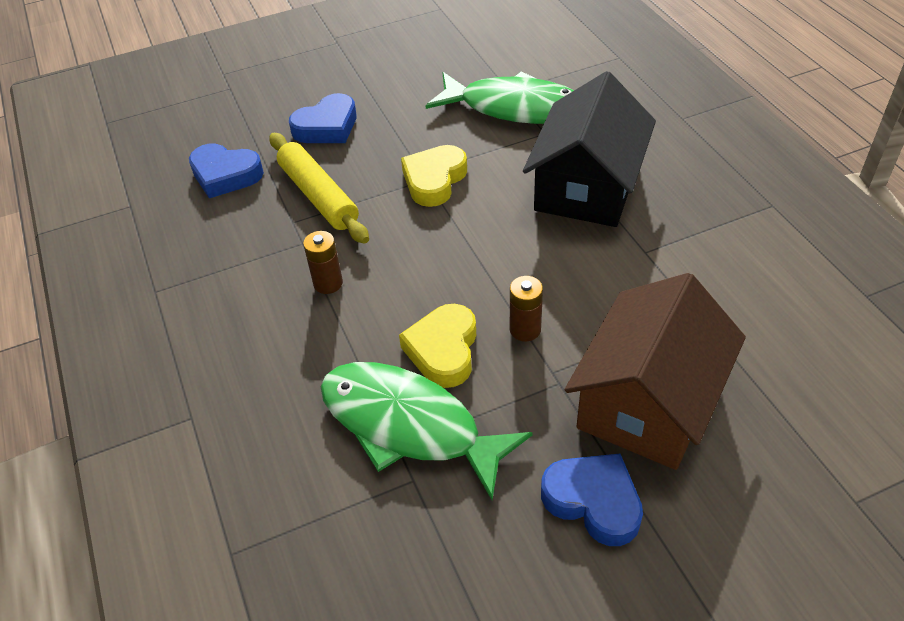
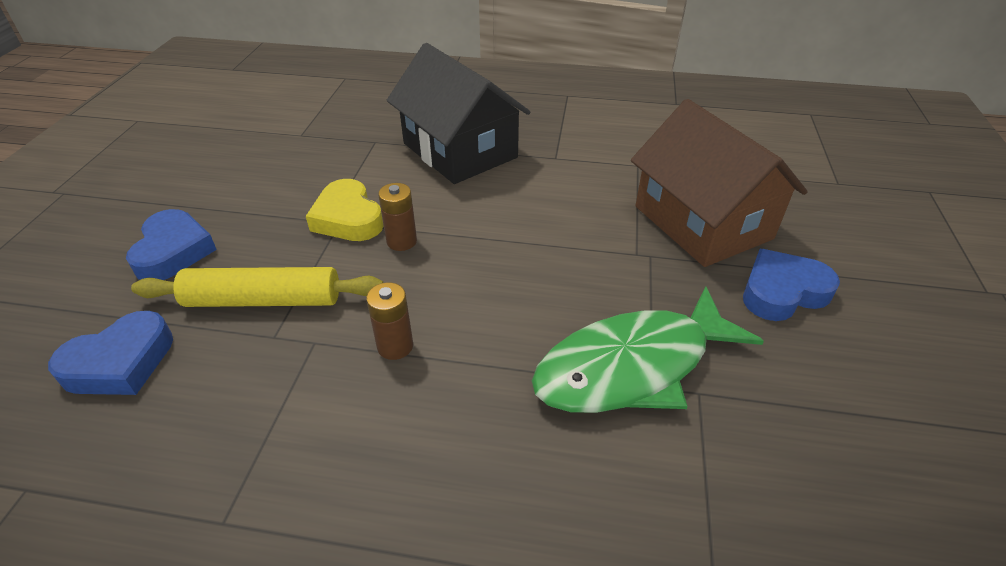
camera: 60 degrees left, 5 degrees down
yellow heart [399,304,476,388] -> none
green fish [426,71,574,124] -> none
brown battery [510,276,543,342] -> brown battery moved to [378,183,417,251]

